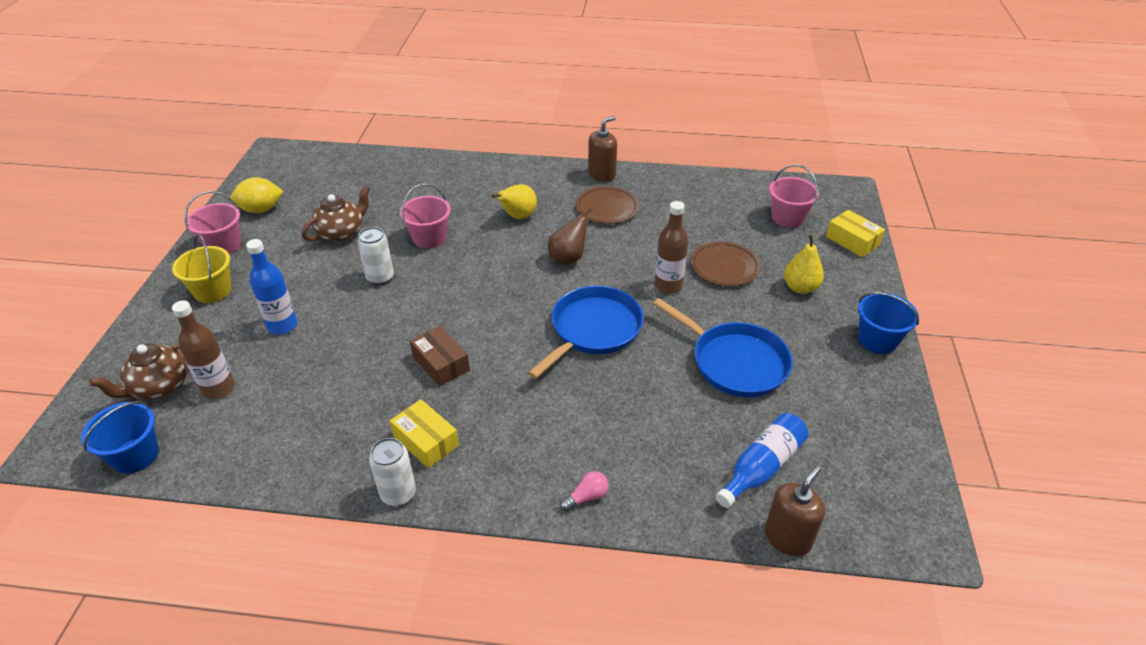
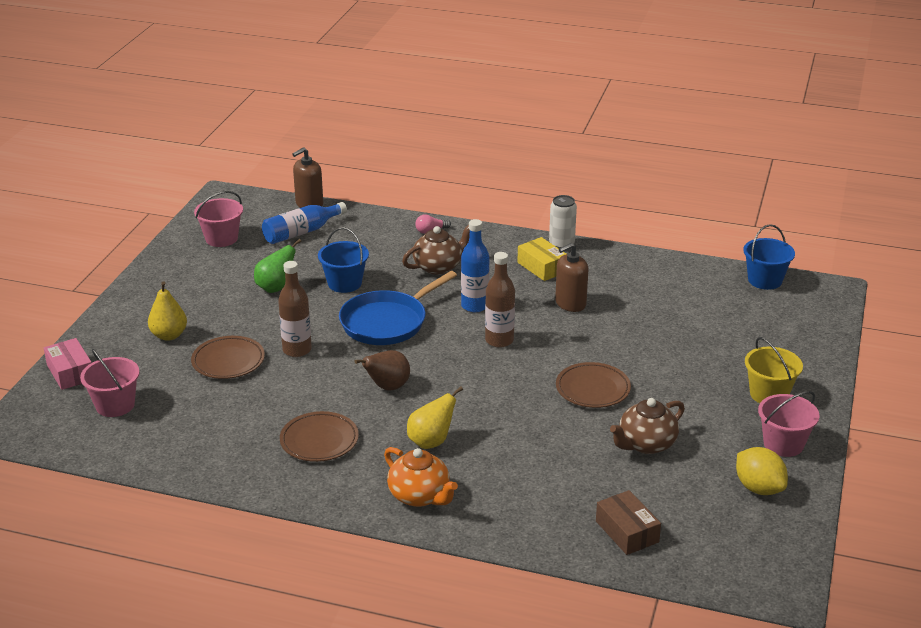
camera: 170 degrees left, 10 degrees down
brown teapot [89,343,187,400] -> brown teapot moved to [402,225,470,275]
brown bottle [172,300,235,399] -> brown bottle moved to [485,252,515,348]
yellow lemon [230,177,284,213] -> yellow lemon turned 60 degrees clockwise [736,447,788,495]
blue bottle [246,239,297,334] -> blue bottle moved to [461,219,490,312]
white can [357,227,394,285] -> brown plate [556,362,631,408]
pink bucket [400,184,451,248] -> pink bucket moved to [194,191,243,247]
brown box [410,326,470,387] -> brown box moved to [596,490,661,555]
brown soap dispenser [588,116,617,182] -> brown soap dispenser moved to [555,243,589,312]
blue pan [653,298,793,397] -> green pear [254,239,302,293]
yellow box [826,210,885,257] -> pink box [44,338,92,390]
blue bucket [858,292,919,354] -> blue bucket moved to [318,227,369,293]
none -> orange teapot [384,447,458,507]

